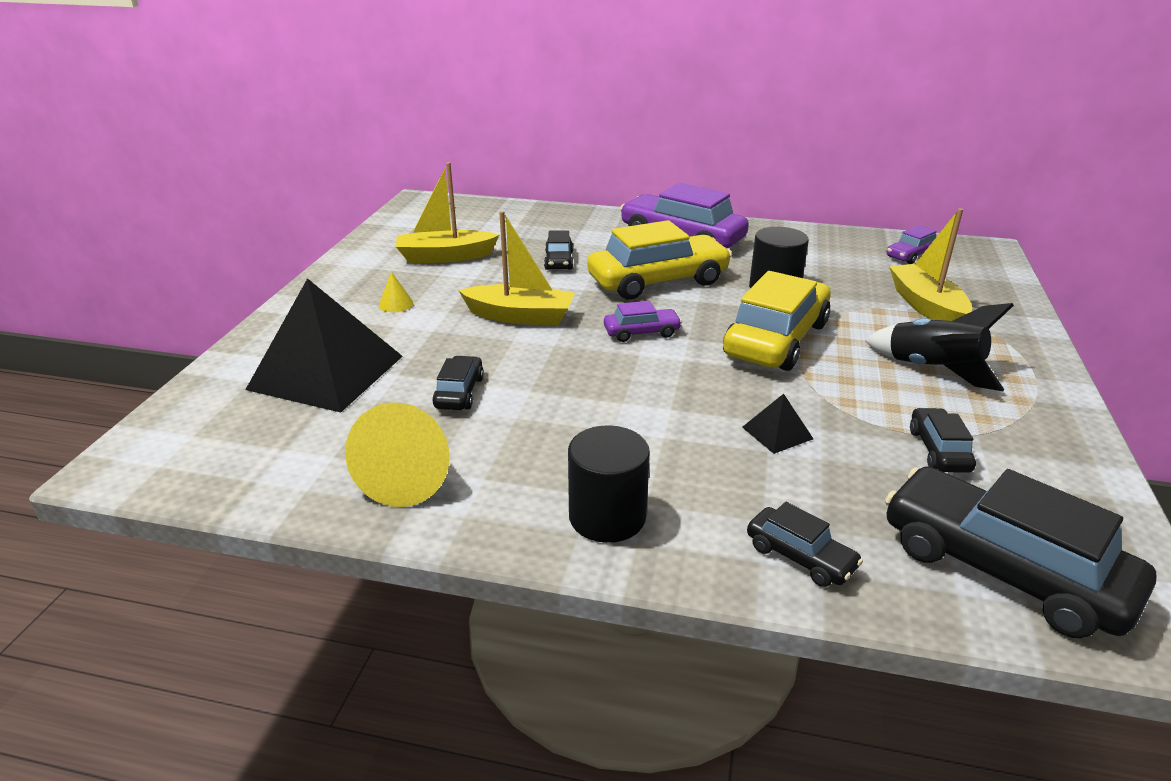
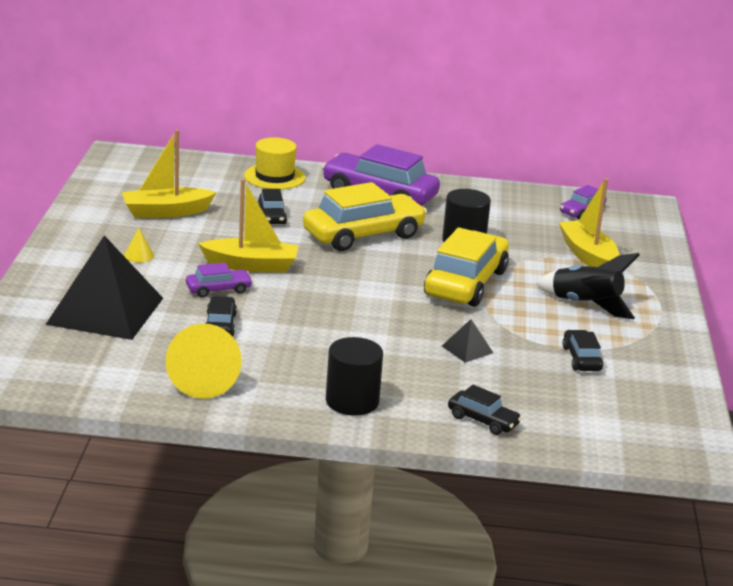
camera: 10 degrees left, 5 degrees down
purple car [604,301,682,342] -> purple car moved to [186,263,253,298]
black car [885,466,1156,638] -> none
none -> yellow hat [244,137,306,190]

